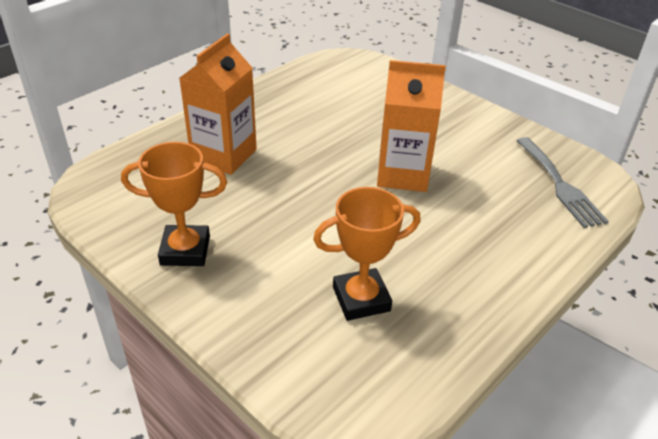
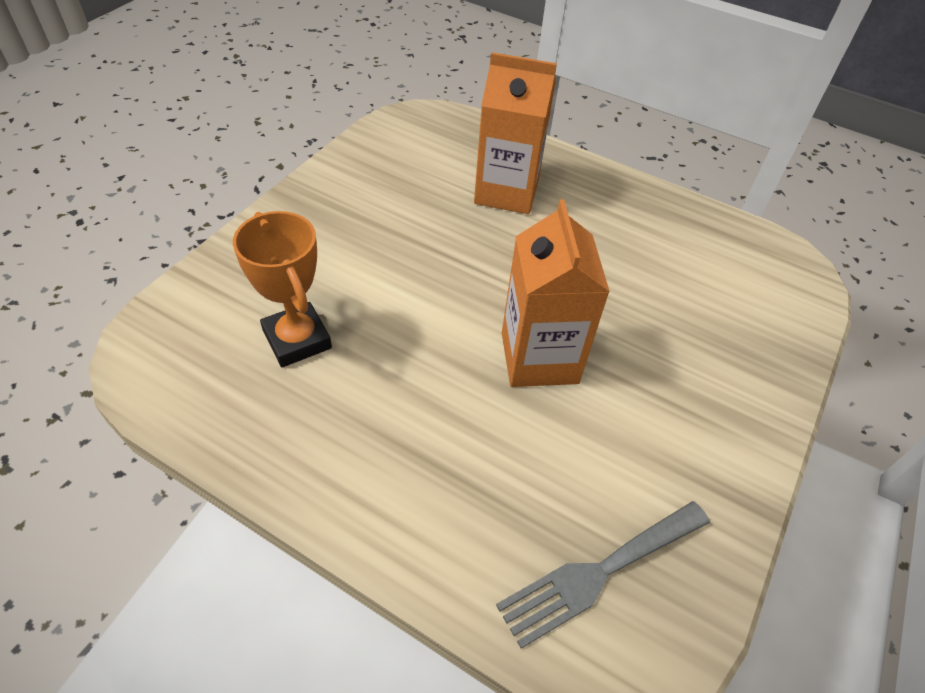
camera: 75 degrees right, 10 degrees up
orange trophy [121,142,227,266] -> none

